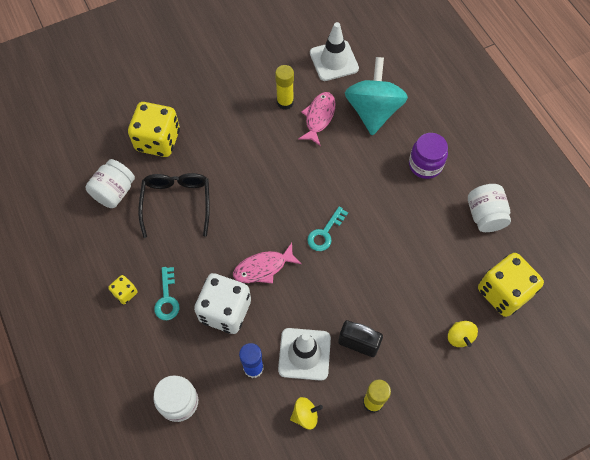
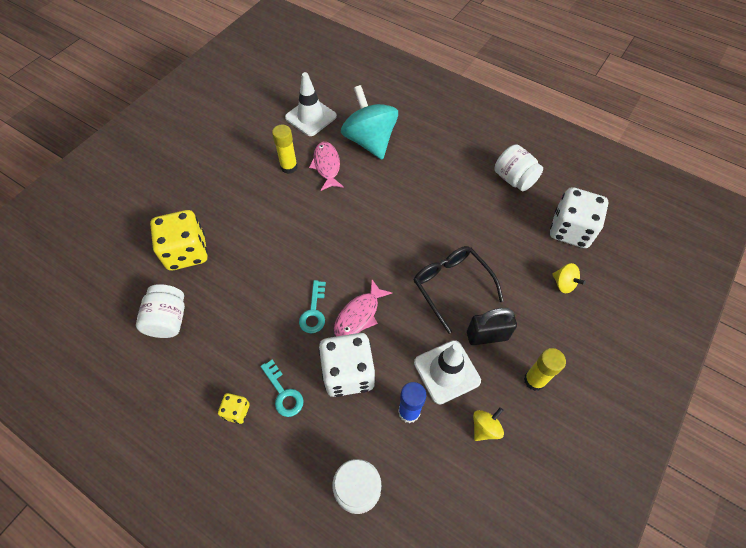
camera: 30 degrees left, 5 degrees down
black glasses [138,173,210,238] -> black glasses moved to [414,246,504,334]
turquoise key [307,206,348,251] -> turquoise key moved to [299,280,326,333]
purple jar [409,133,448,179] -> none
yellow dice [478,253,544,317] -> white dice [550,187,609,248]

